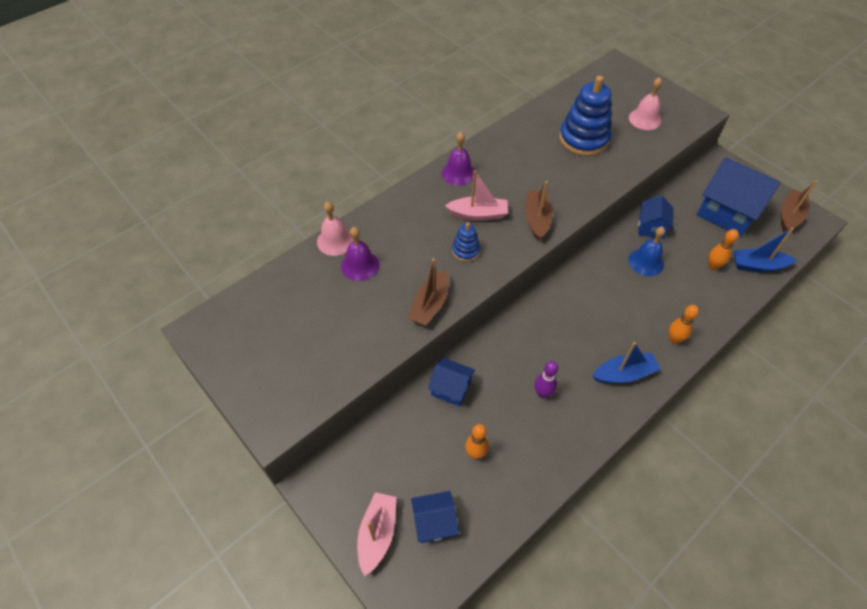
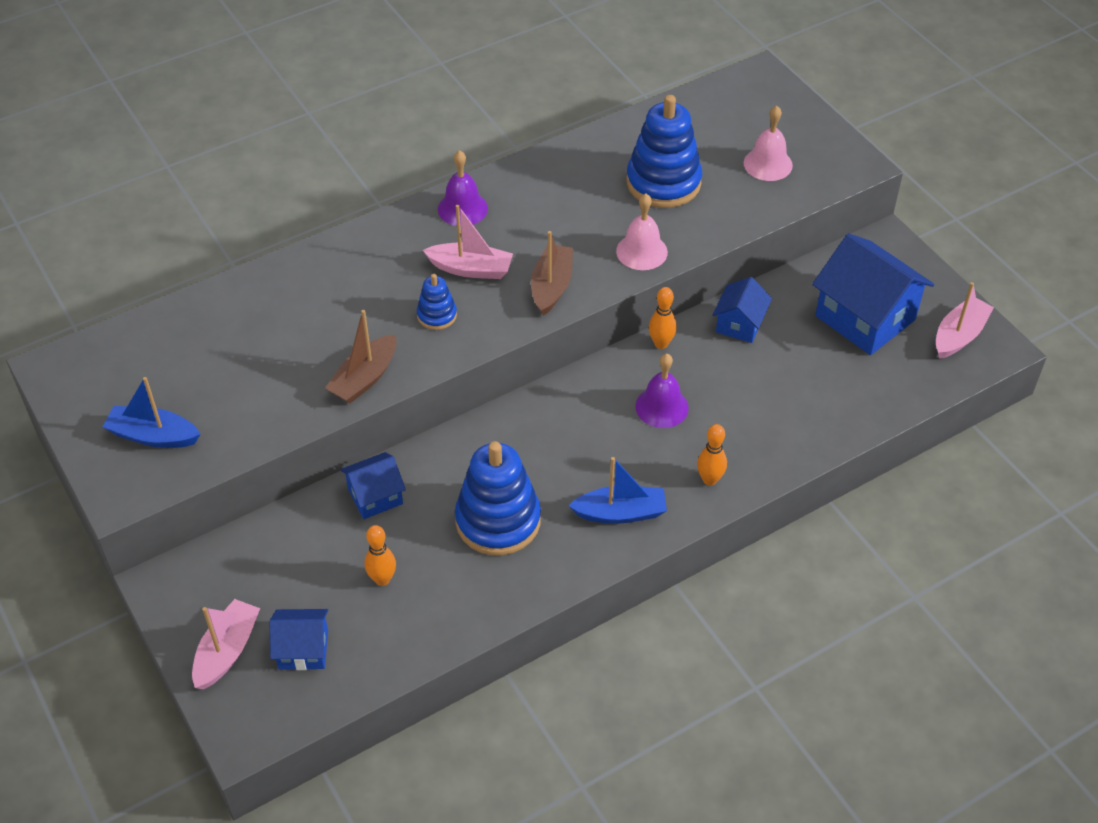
camera: 10 degrees right, 5 degrees down
pink bell [317,201,354,256] -> pink bell moved to [616,193,668,270]
purple bell [341,227,379,281] -> purple bell moved to [635,354,689,428]
blue house [428,358,475,407] -> blue house turned 60 degrees counterclockwise [341,452,406,519]
purple bowling pin [535,361,558,398] -> blue stacking toy [455,441,541,555]
blue bell [628,227,665,276] -> none
orange bowling pin [708,229,739,270] -> orange bowling pin moved to [649,287,677,349]
blue boat [733,228,797,272] -> blue boat moved to [103,377,200,448]
brown boat [781,180,817,232] -> pink boat [936,282,994,359]

